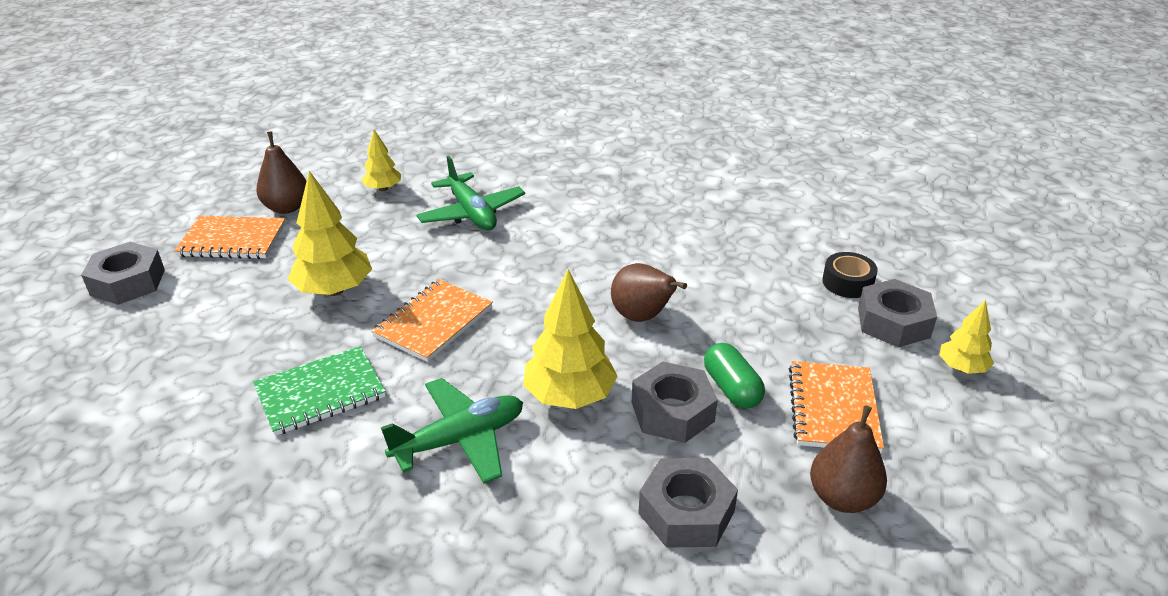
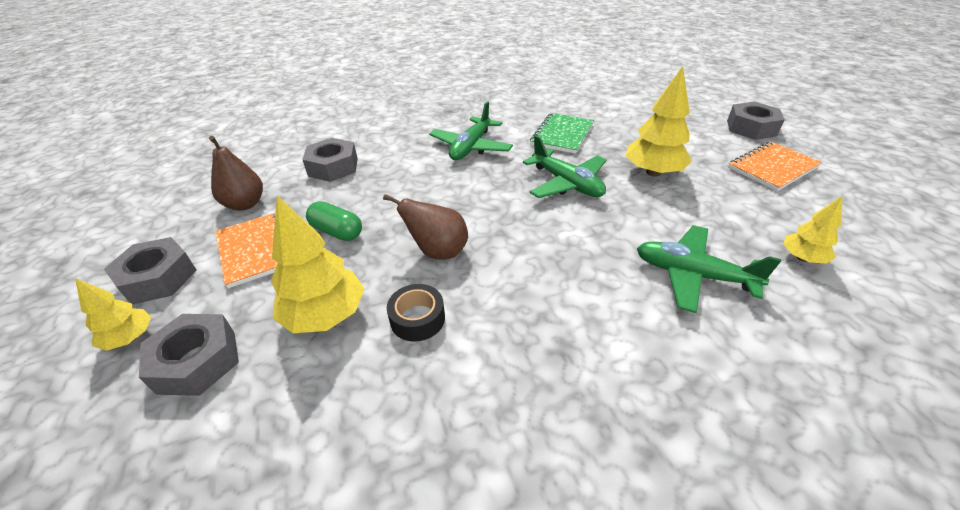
camera: 145 degrees right, 5 degrees up
brown pear [256,131,307,214] -> none
orange notebook [371,279,493,362] -> green plane [523,135,606,198]
yellow tree [523,269,618,409] -> yellow tree moved to [271,196,364,333]
grey nut [632,362,718,443] -> grey nut moved to [104,237,197,305]
black tape [822,252,878,298] -> black tape moved to [387,284,445,342]

